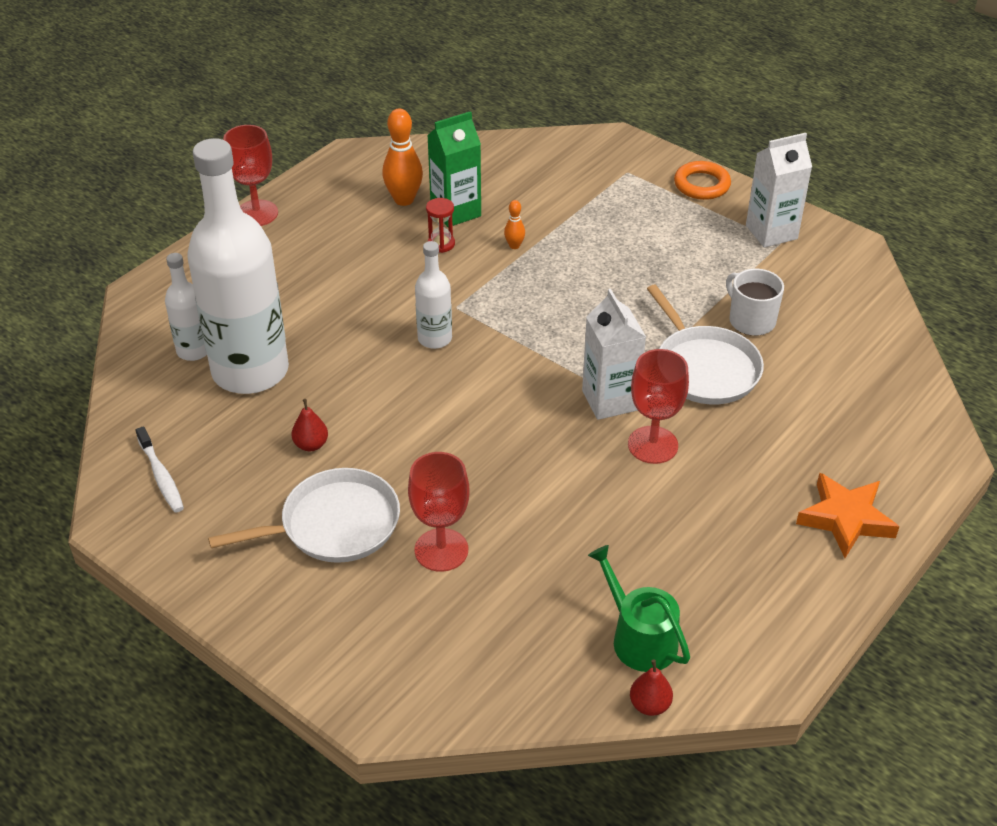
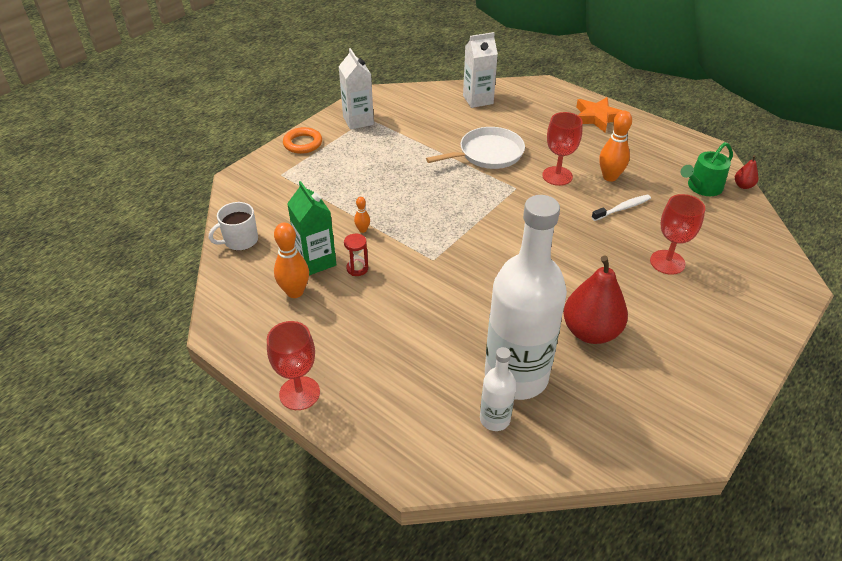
camera: 90 degrees left, 0 degrees up
white toothbrush [136,426,184,513] -> white toothbrush moved to [592,195,651,221]
white pan [208,468,400,563] -> none
red pear [292,399,328,451] -> red pear [563,256,628,344], size x2.27
white bottle [415,241,452,349] -> none
white carton [582,289,646,420] -> white carton moved to [463,32,498,108]
white mug [726,269,784,336] -> white mug moved to [209,202,258,250]
none -> orange bowling pin [599,111,632,182]

